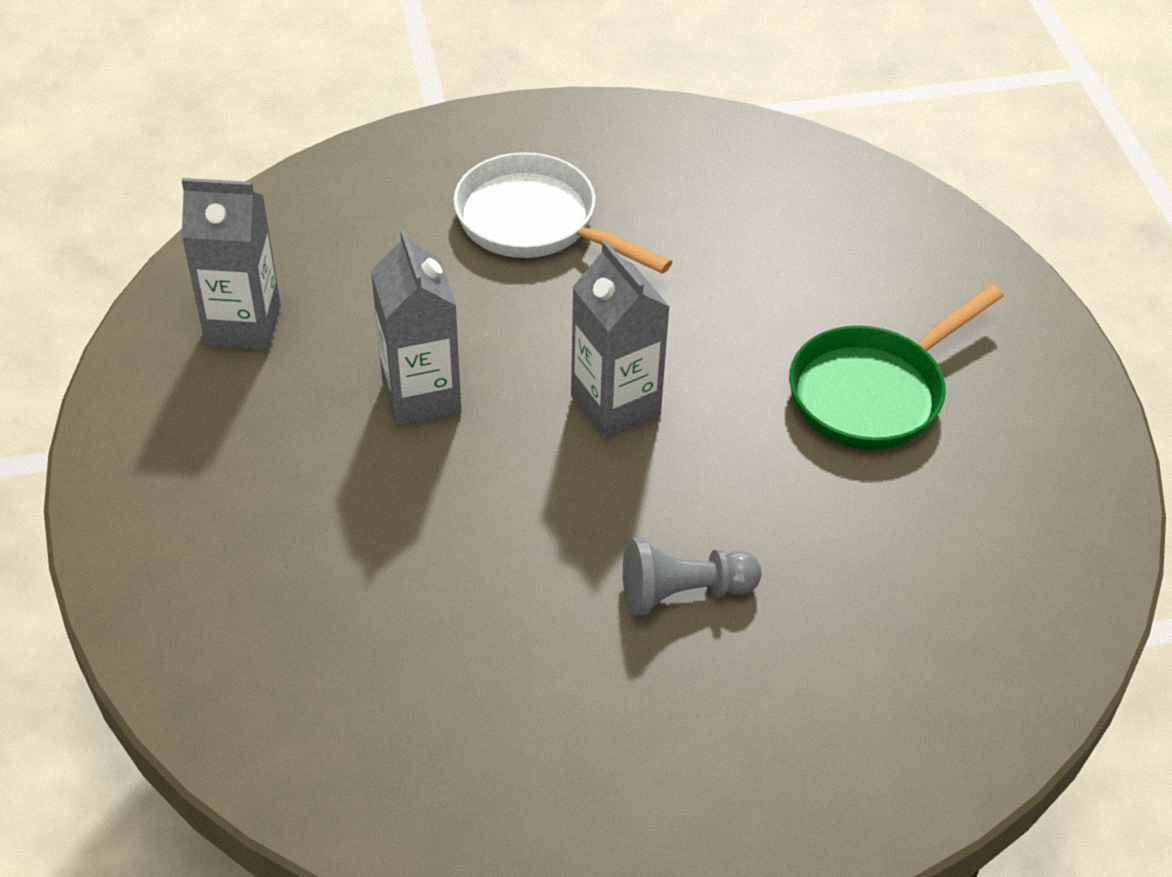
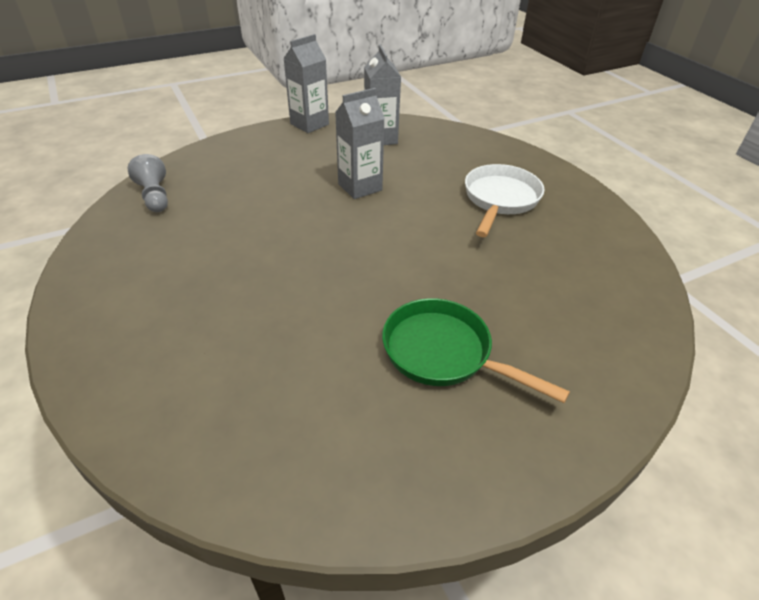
camera: 75 degrees right, 5 degrees down
grey carton [571,241,670,439] -> grey carton moved to [283,34,329,133]
grey pawn [623,538,762,615] -> grey pawn moved to [128,154,168,212]

